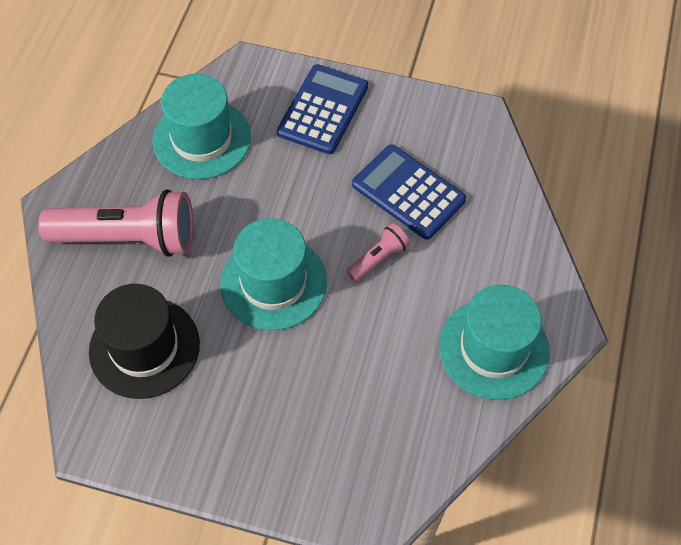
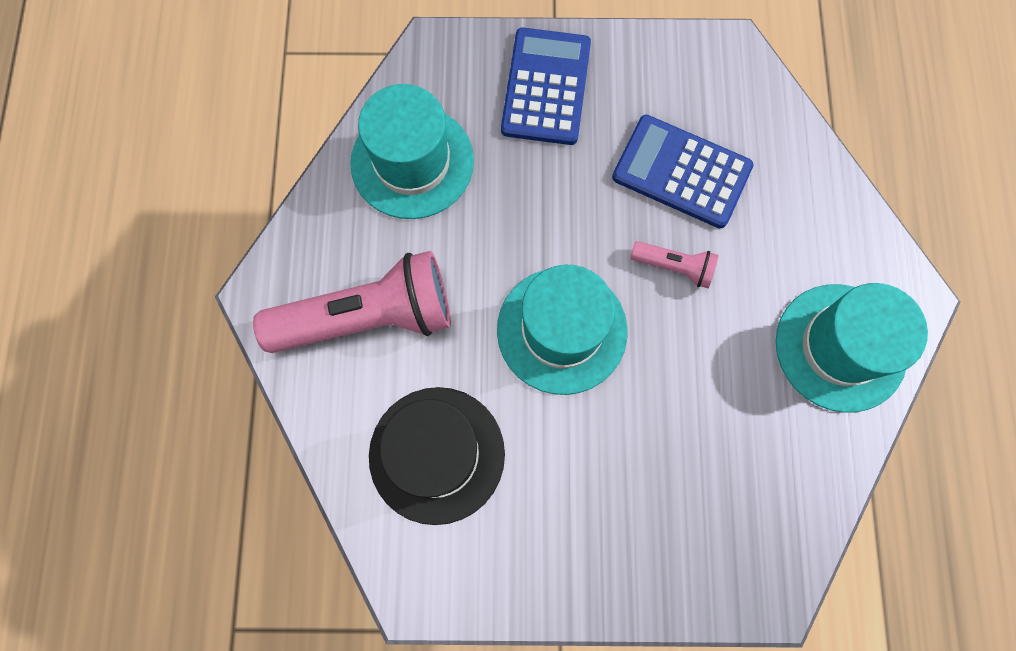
camera: 15 degrees left, 15 degrees up
pink flashlight [346,223,410,282] -> pink flashlight turned 75 degrees clockwise [630,241,719,288]

